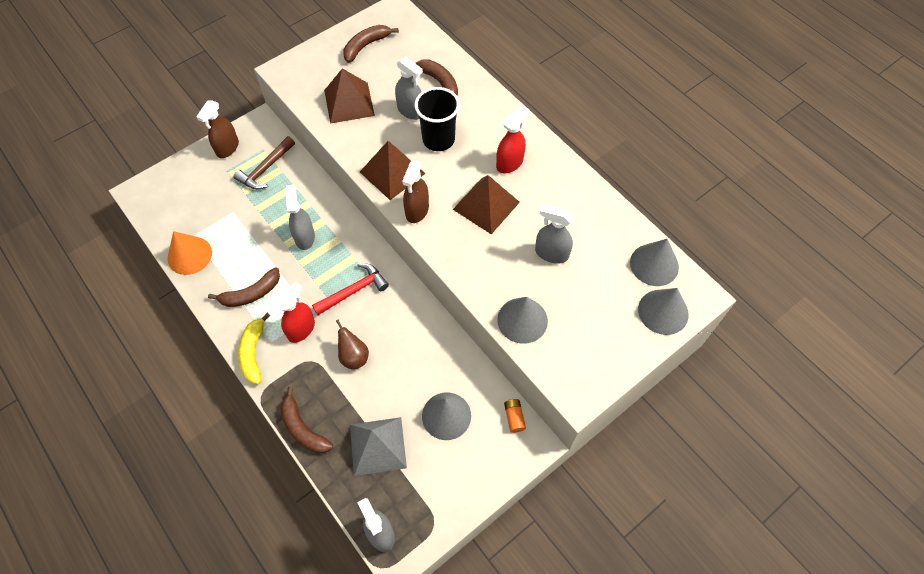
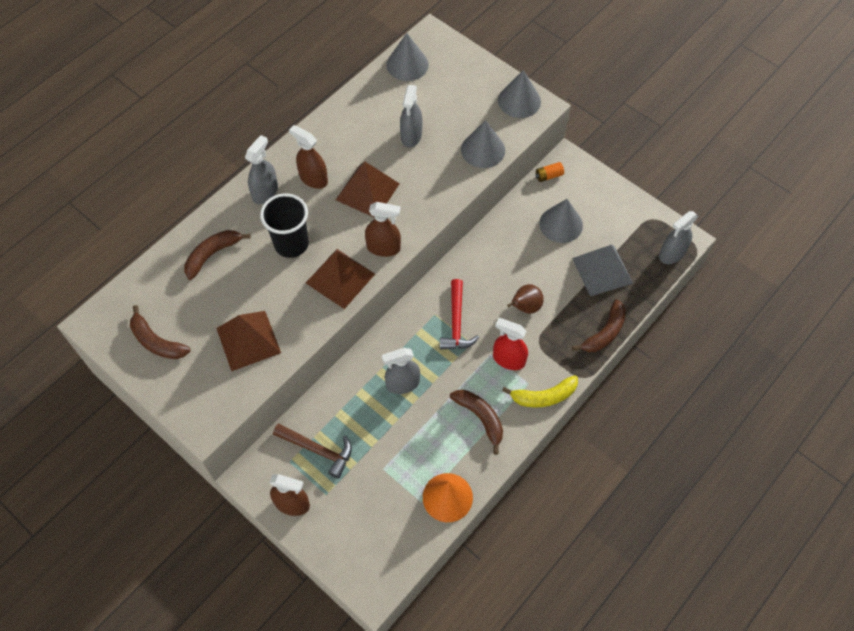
camera: 100 degrees left, 0 degrees up
red hammer [312,263,389,315] -> red hammer turned 135 degrees counterclockwise [440,279,479,350]
grey spray bottle [395,56,423,120] -> grey spray bottle moved to [245,135,278,204]
red spray bottle [496,106,529,173] -> brown spray bottle [289,125,328,189]
grey cone [638,288,689,335] -> grey cone moved to [498,70,541,118]

